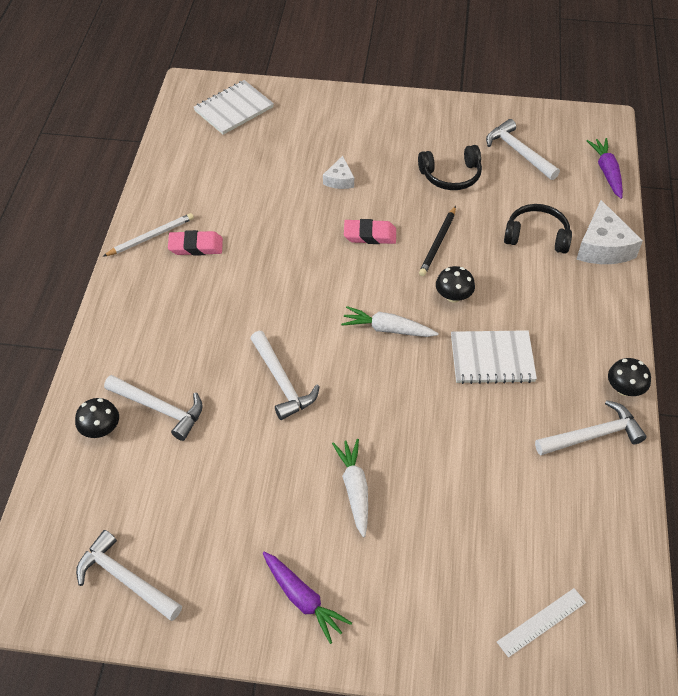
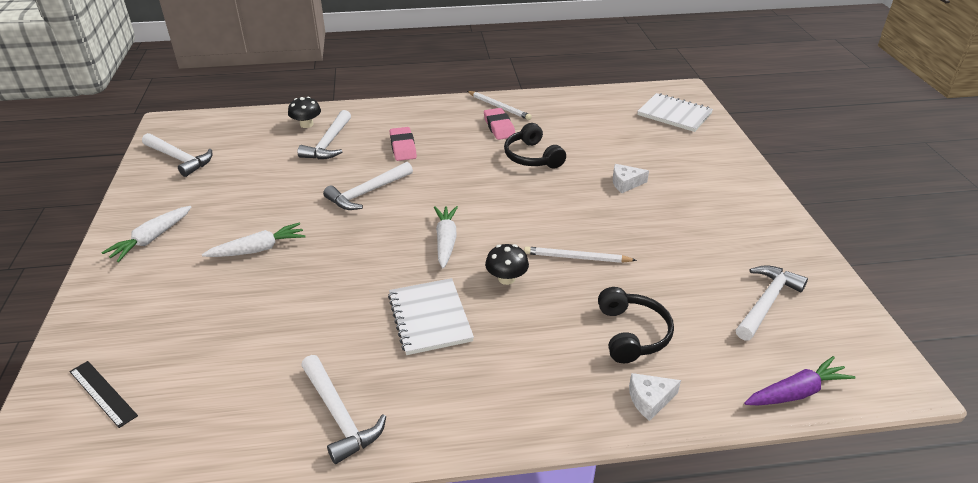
camera: 75 degrees right, 15 degrees down
white hammer [76,530,182,621] -> white hammer turned 105 degrees clockwise [142,133,213,177]
purple carrot [263,552,352,644] -> white carrot [101,206,191,262]
pink eraser [344,219,396,244] -> pink eraser moved to [390,127,417,161]
black headphones [418,145,482,190] -> black headphones moved to [504,123,566,169]
black pencil [419,206,456,276] -> white pencil [524,246,637,263]
white ruler [497,588,586,658] -> black ruler [70,361,138,428]
white cheese [576,200,643,264] -> white cheese [629,373,681,421], size x0.56
black mushroom [608,358,651,396] -> none

